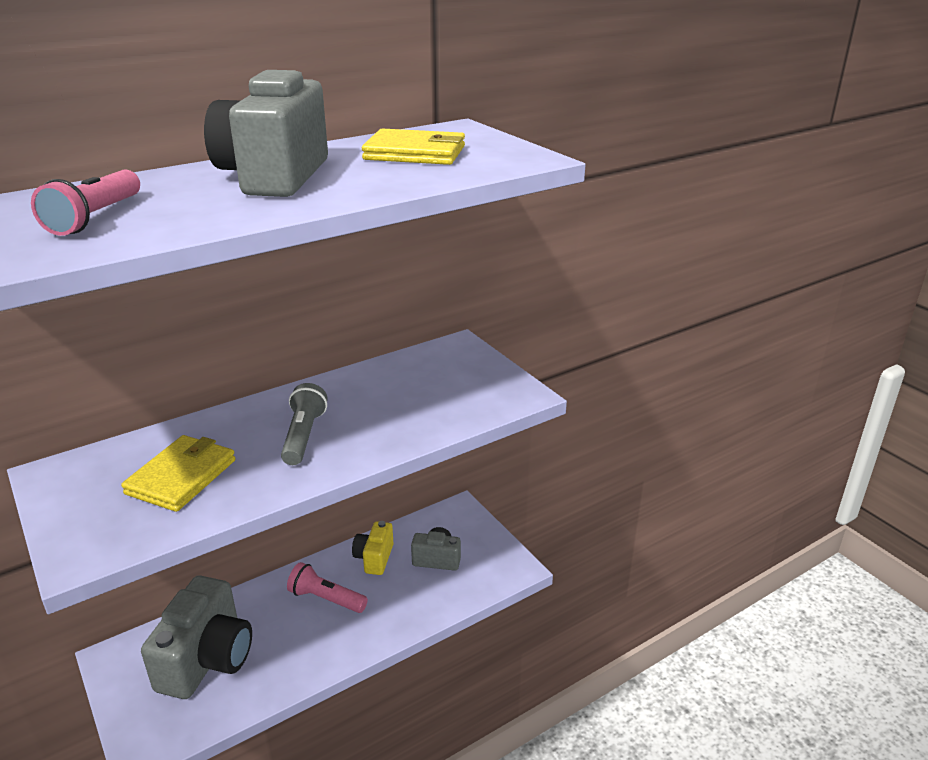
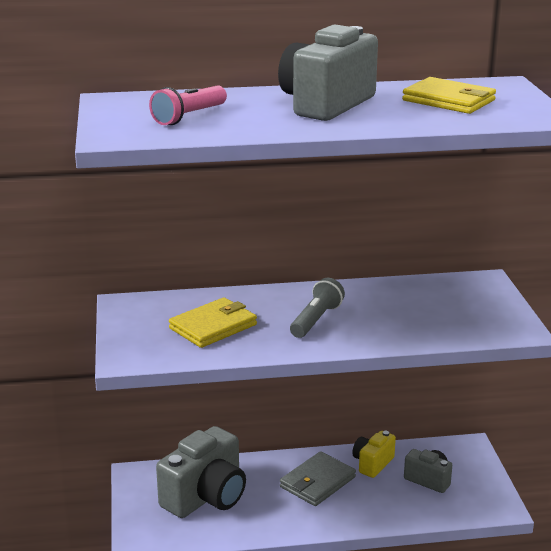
camera: 25 degrees right, 5 degrees down
pink flashlight [287,562,368,613] -> grey wallet [280,451,356,506]

